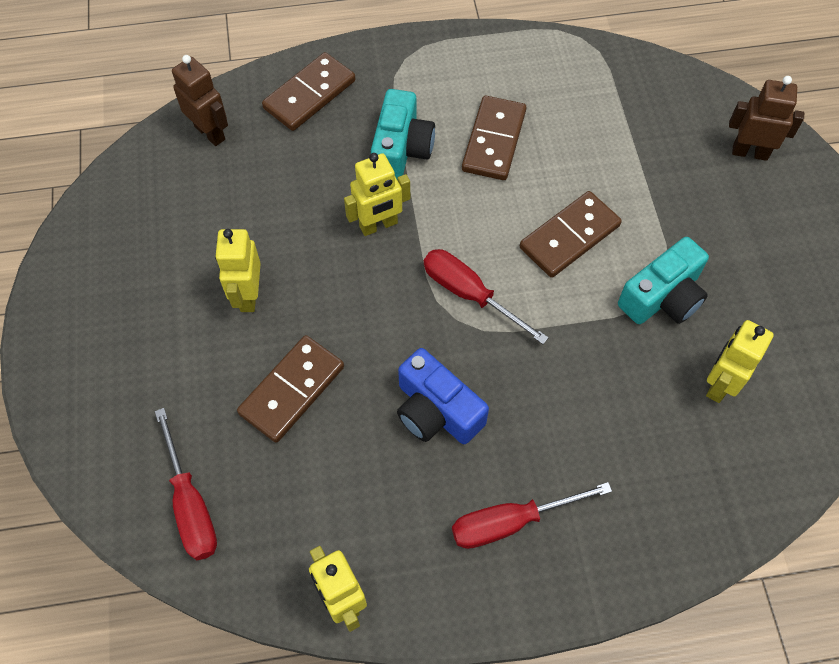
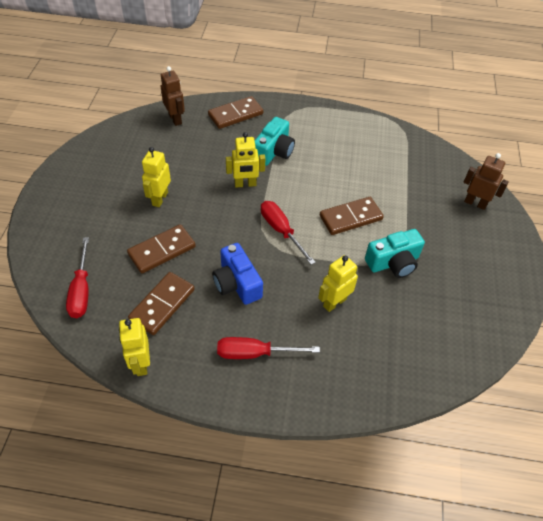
camera: 15 degrees right, 10 degrees down
brown domino [462,96,526,180] -> brown domino moved to [128,272,195,335]
yellow robot [706,320,774,403] -> yellow robot moved to [318,255,358,312]

